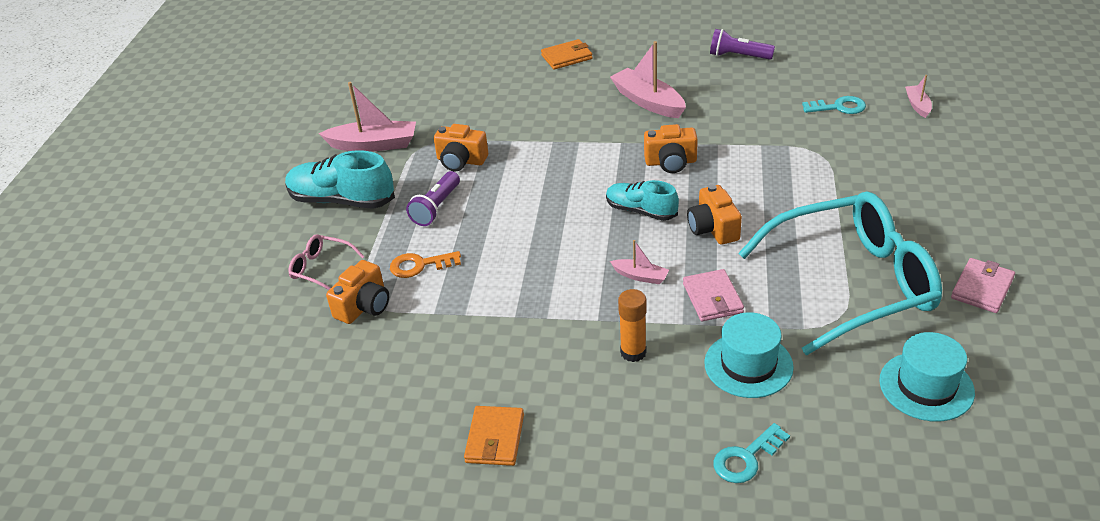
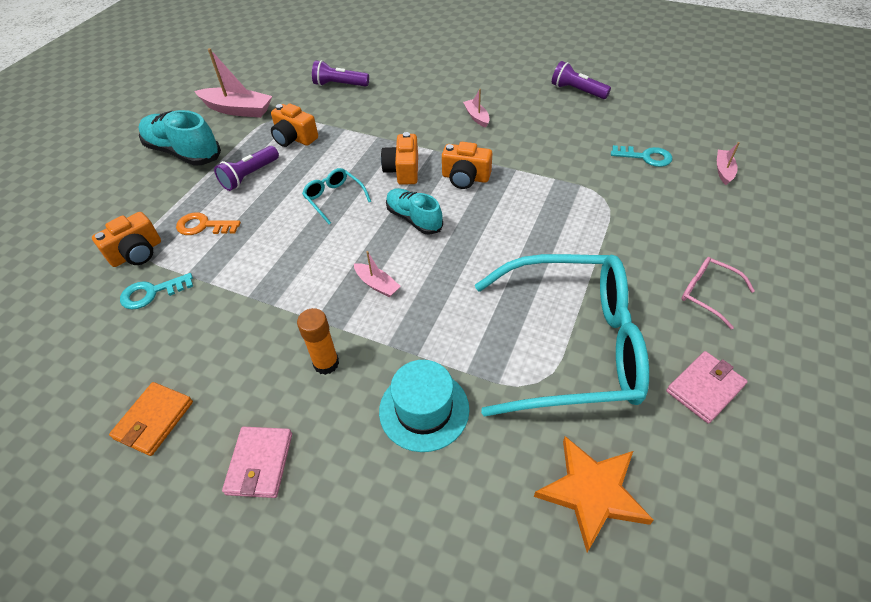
camera: 15 degrees right, 10 degrees up
pink glasses [288,234,365,290] -> pink glasses moved to [681,257,755,329]
orange wallet [541,39,593,70] -> none
pink boat [610,41,686,118] -> pink boat [463,89,490,128], size x0.52
pink wallet [683,269,744,321] -> pink wallet moved to [222,427,292,498]
orange camera [687,184,742,245] -> orange camera moved to [381,132,418,185]
turquoise key [713,423,790,483] -> turquoise key moved to [120,273,193,310]
turquoise hat [879,332,975,422] -> orange star [534,436,654,552]
none -> turquoise glasses [302,168,371,224]
none -> purple flashlight [312,60,369,86]

